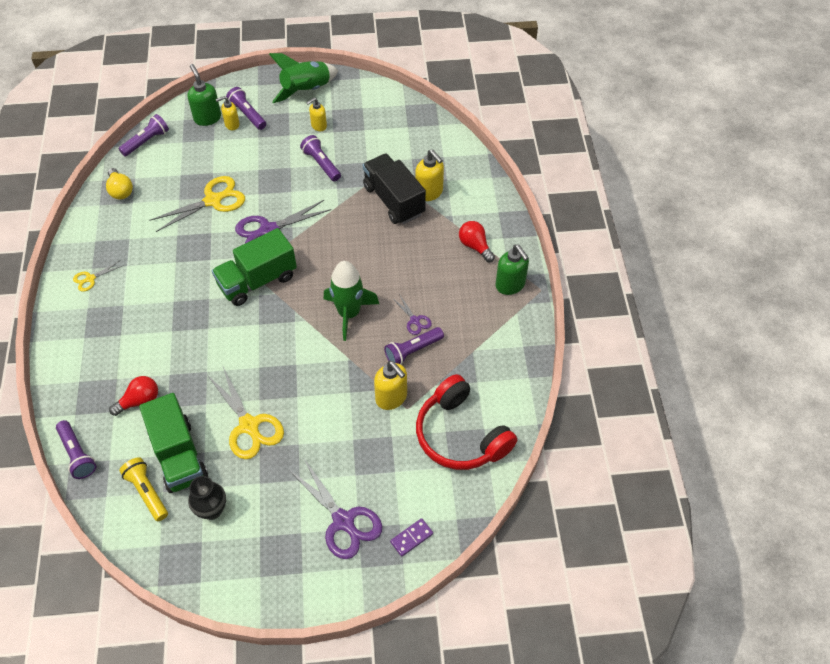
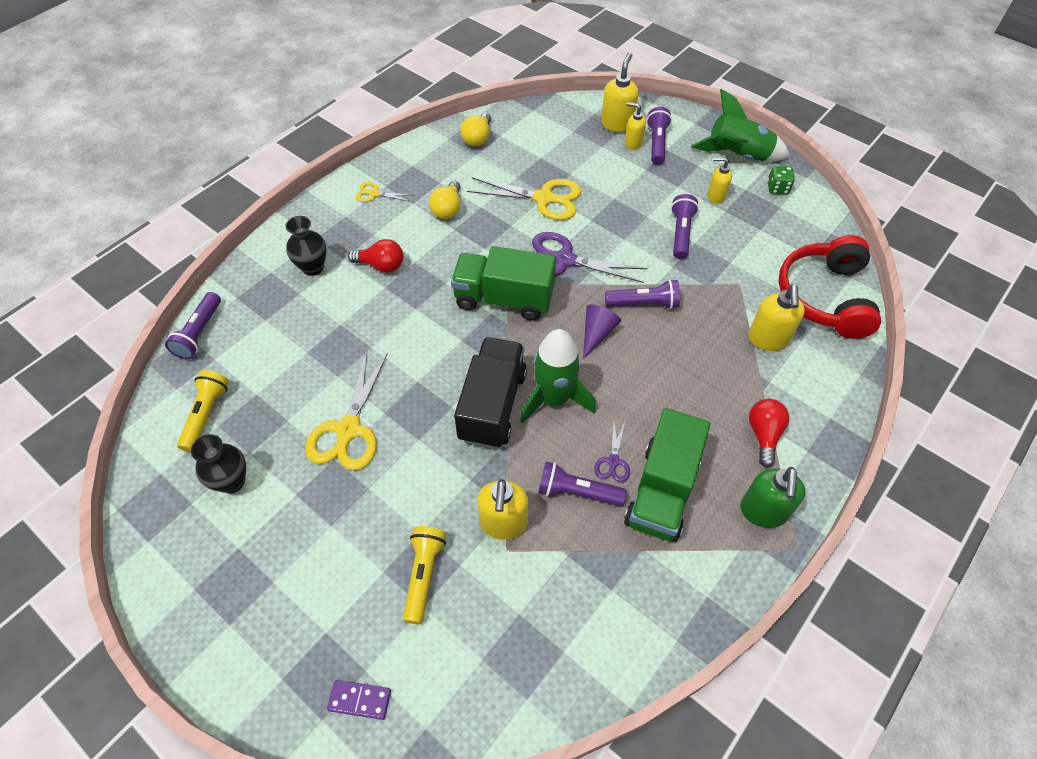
camera: 45 degrees right, 0 degrees up
red light bulb [109,376,158,416] -> red light bulb moved to [348,239,404,273]
purple flashlight [119,114,169,156] -> purple flashlight moved to [605,279,680,309]
green truck [139,393,208,493] -> green truck moved to [624,408,710,542]
green soap dispenser [187,64,221,126] -> yellow soap dispenser [601,53,639,132]
purple scissors [289,459,382,559] -> none
black truck [363,153,426,224] -> black truck moved to [454,337,527,449]
red headphones [416,374,517,470] -> red headphones moved to [778,235,881,339]
none -> black vase [285,216,327,276]
none -> yellow flashlight [403,526,447,624]
none -> yellow light bulb [429,181,461,219]
none -> purple cone [583,304,621,359]
none -> green dice [767,166,795,194]

